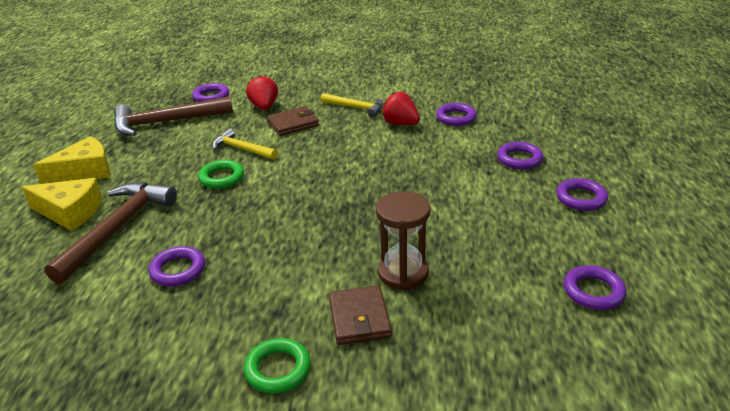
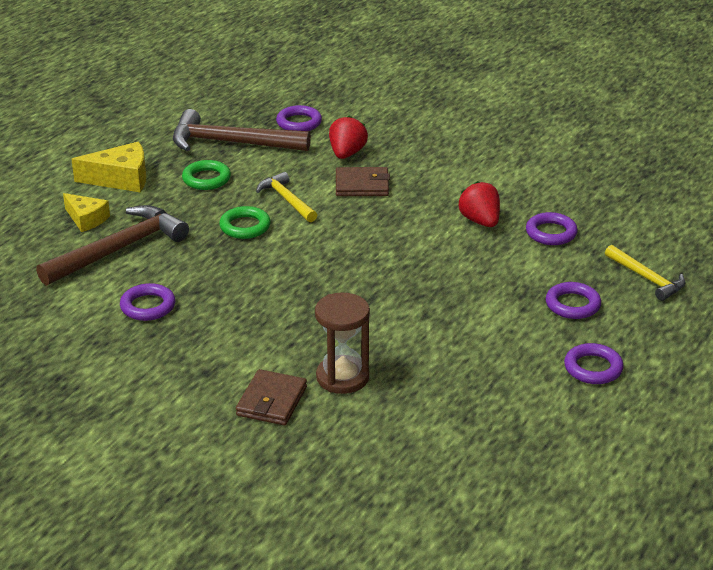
camera: 25 degrees right, 0 degrees up
yellow cheese [22,178,103,231] -> yellow cheese [63,193,110,232], size x0.67
green ring [244,338,311,394] -> green ring moved to [182,160,231,190]
yellow hammer [321,93,383,117] -> yellow hammer moved to [605,245,685,301]
purple ring [564,265,626,310] -> none

